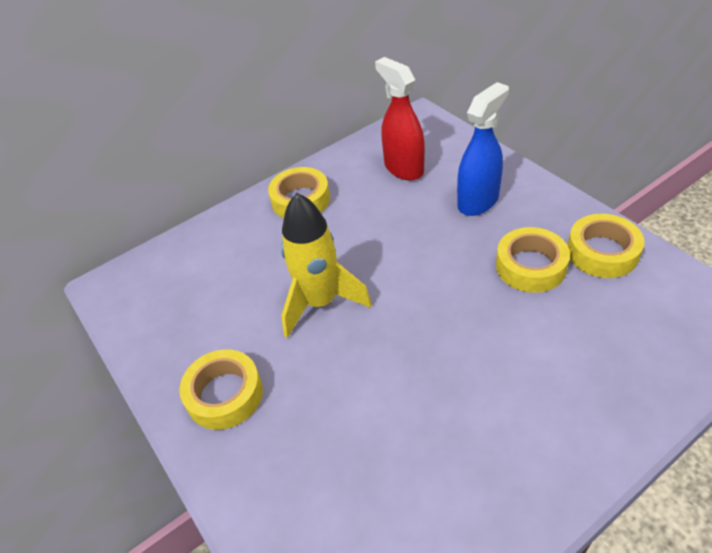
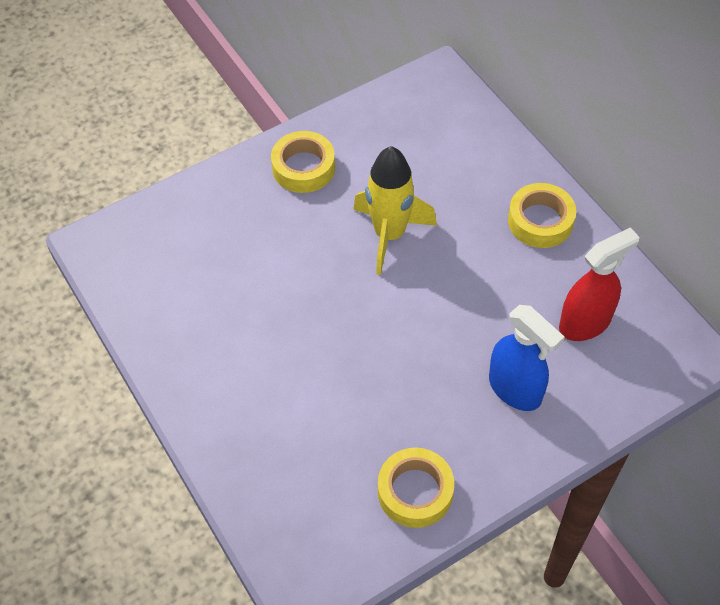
camera: 90 degrees right, 10 degrees up
yellow tape [496,227,570,293] -> none

